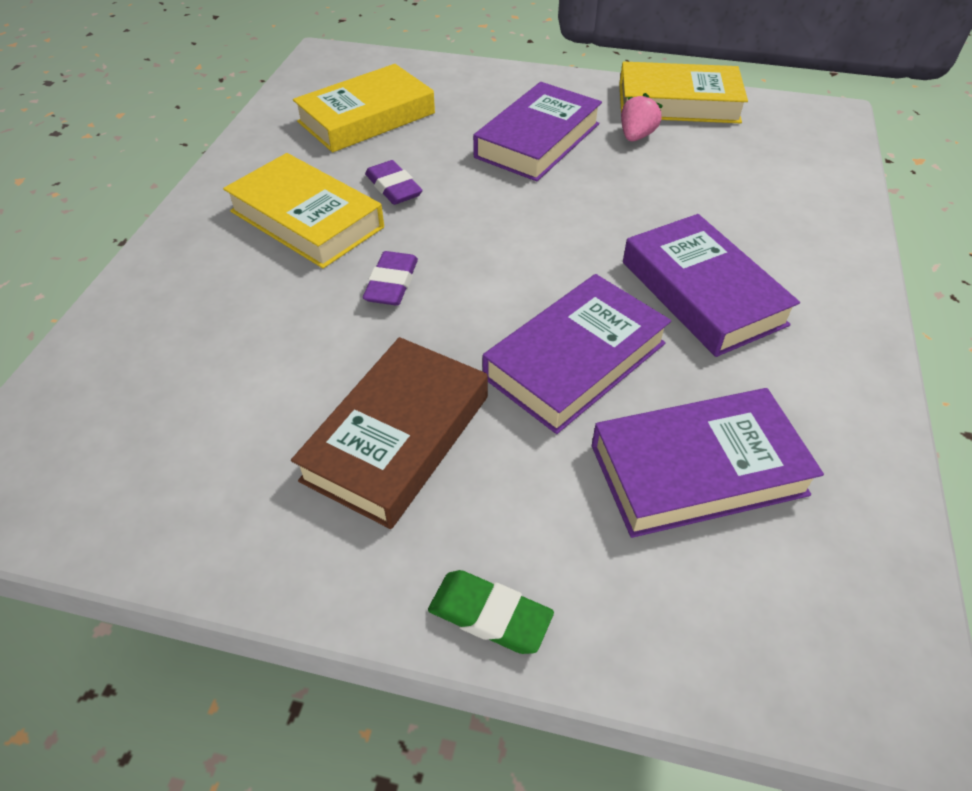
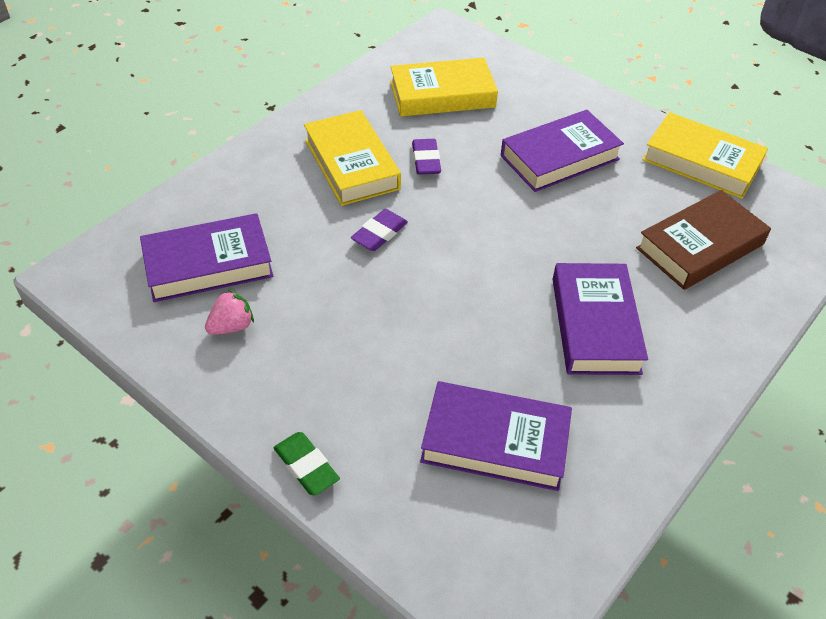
camera: 25 degrees right, 0 degrees up
brown book [291,337,488,529] -> brown book moved to [636,190,771,290]
purple book [483,274,671,434] -> purple book moved to [140,213,274,302]
pink strawberry [621,93,663,142] -> pink strawberry moved to [205,289,254,335]

